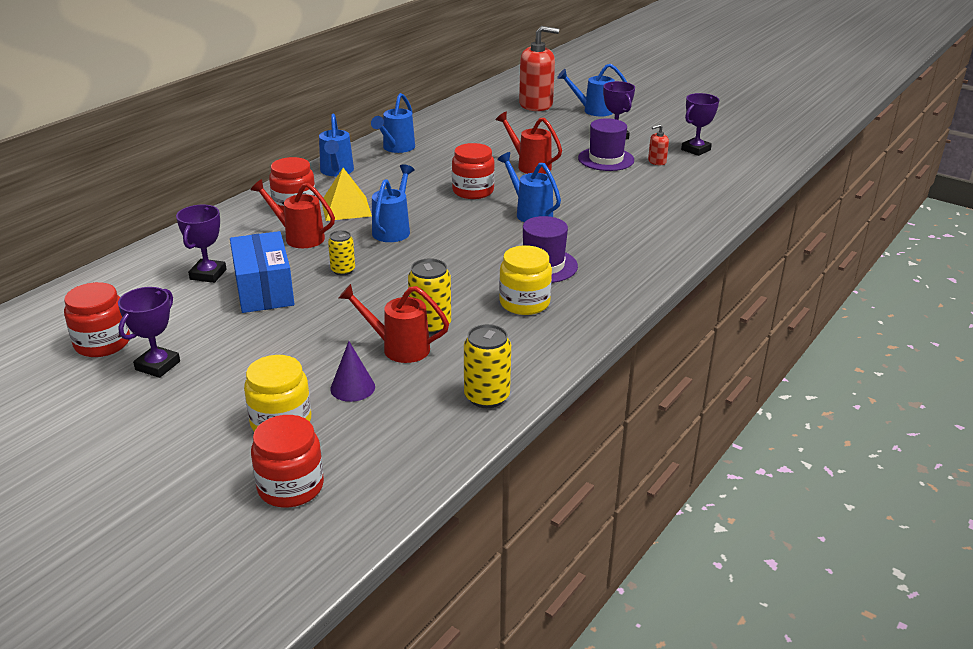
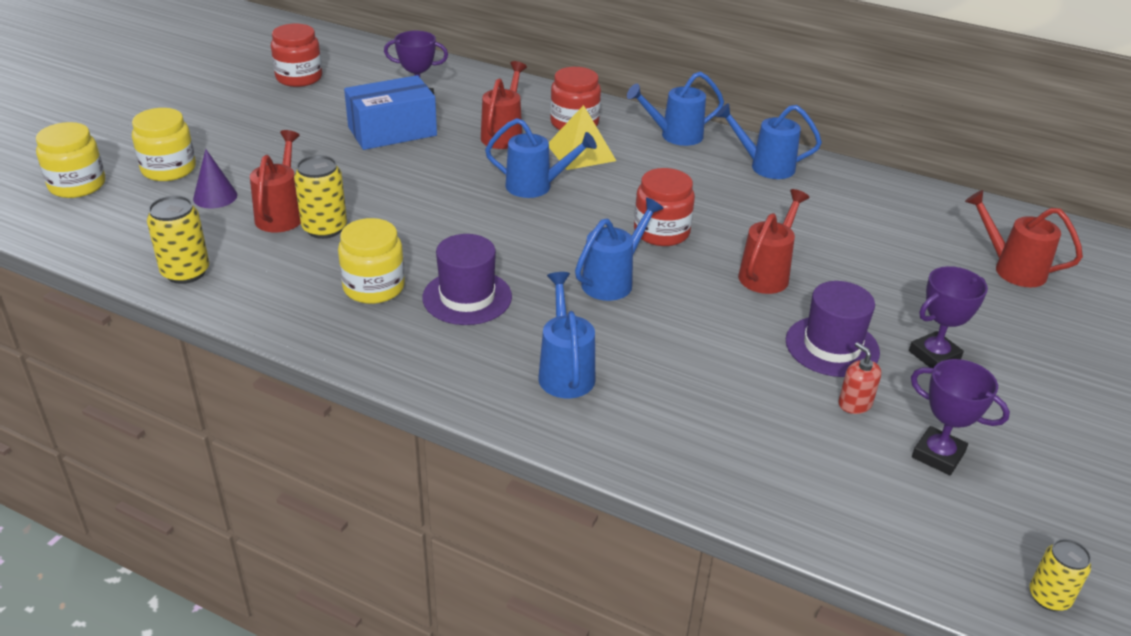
camera: 80 degrees right, 5 degrees up
purple trophy [118,287,180,378] -> none
red jar [251,415,324,508] -> yellow jar [36,122,105,198]
yellow can [328,230,355,276] -> yellow can moved to [1029,539,1091,611]
red soap dispenser [519,26,559,111] -> red watering can [965,190,1083,287]
blue watering can [557,64,627,117] -> blue watering can moved to [538,272,595,398]

